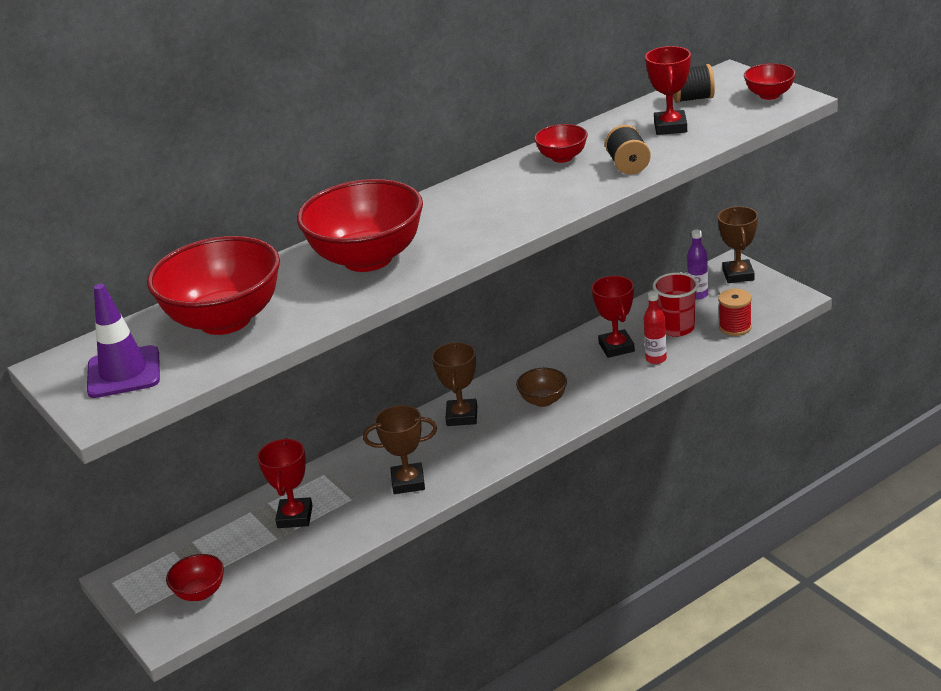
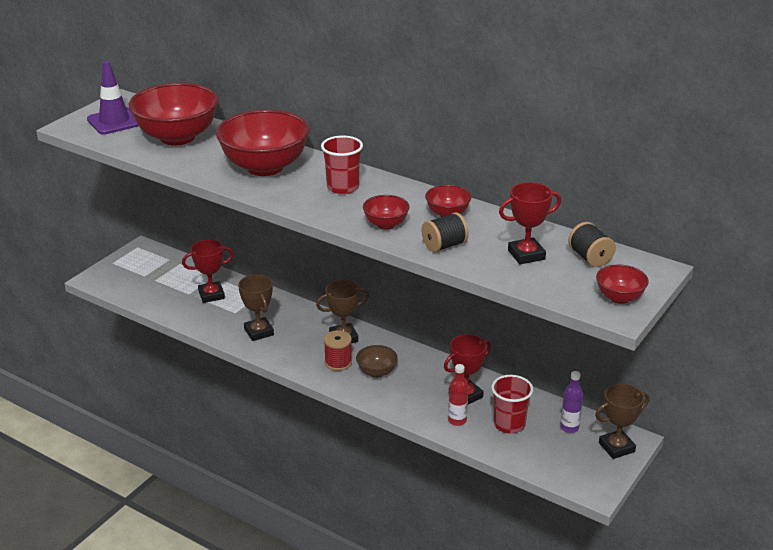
camera: 65 degrees right, 0 degrees up
red bowl [166,554,224,601] -> red bowl moved to [363,195,409,229]
red spool [718,289,752,336] -> red spool moved to [324,330,352,371]
none -> red cup [321,136,363,194]

